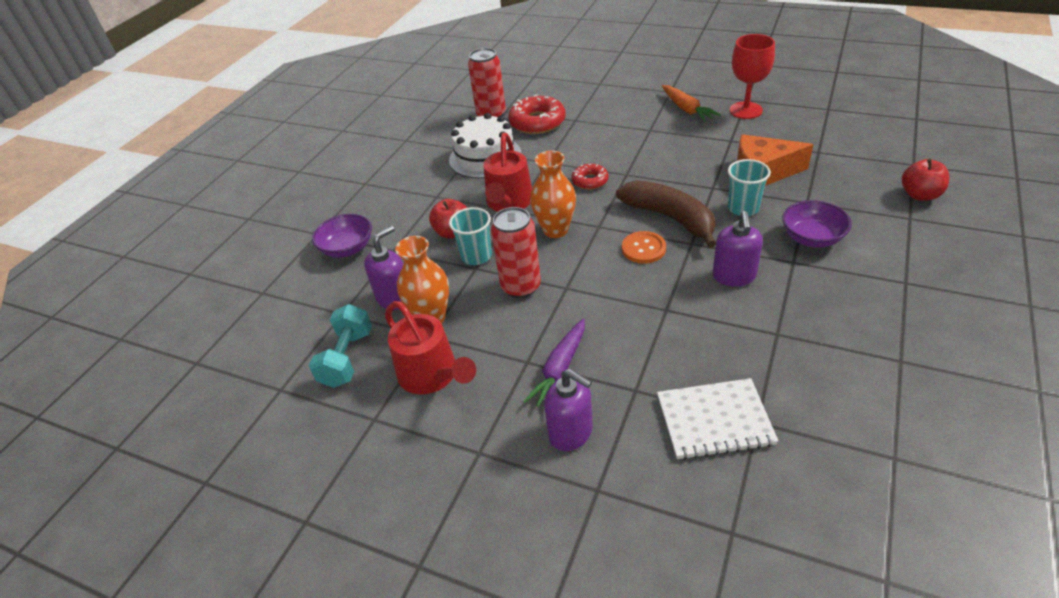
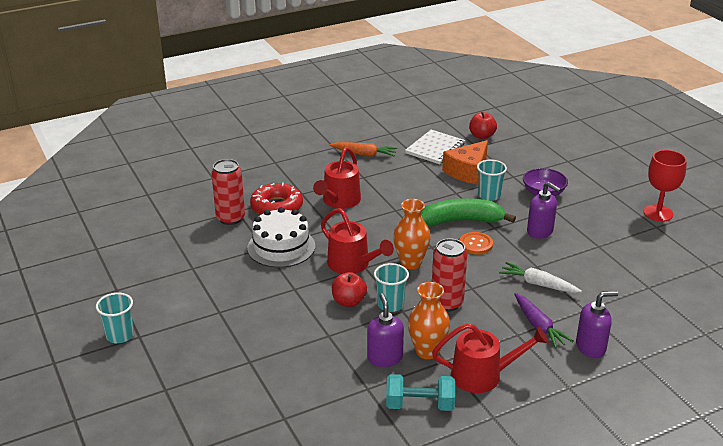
camera: 55 degrees left, 10 degrees down
turquoise dumbbell [309,304,372,388] -> turquoise dumbbell turned 45 degrees counterclockwise [386,374,455,411]
purple bowl [312,214,372,258] -> none
red donut [572,164,609,190] -> none
brown banana [616,180,716,248] -> green banana [421,198,516,226]
white notebook [657,378,778,460] -> white notebook moved to [405,130,465,164]
red goblet [729,34,775,119] -> red goblet moved to [644,150,687,222]
red apple [902,159,950,201] -> red apple moved to [469,112,497,139]
none -> turquoise cup [96,293,134,343]
none -> red watering can [313,147,361,209]
none -> white carrot [499,262,582,293]

